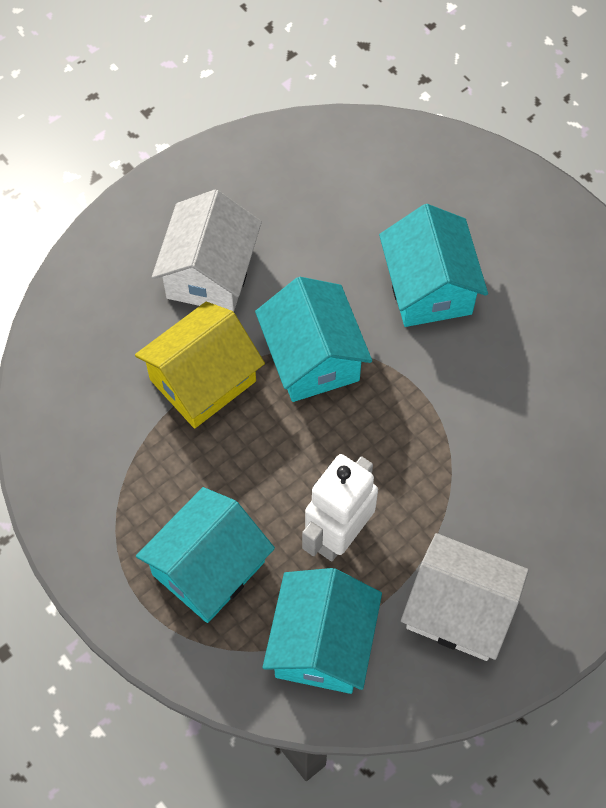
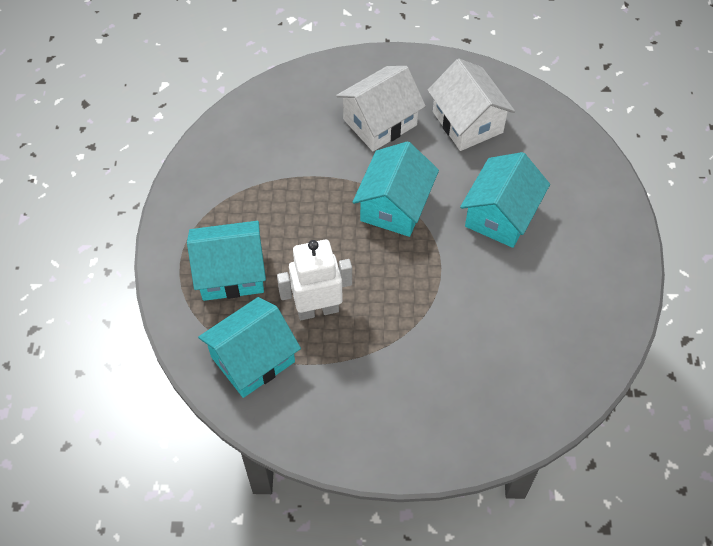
camera: 40 degrees right, 5 degrees down
yellow house [135,302,265,429] -> none
white house [401,533,529,661] -> white house moved to [427,59,515,151]

